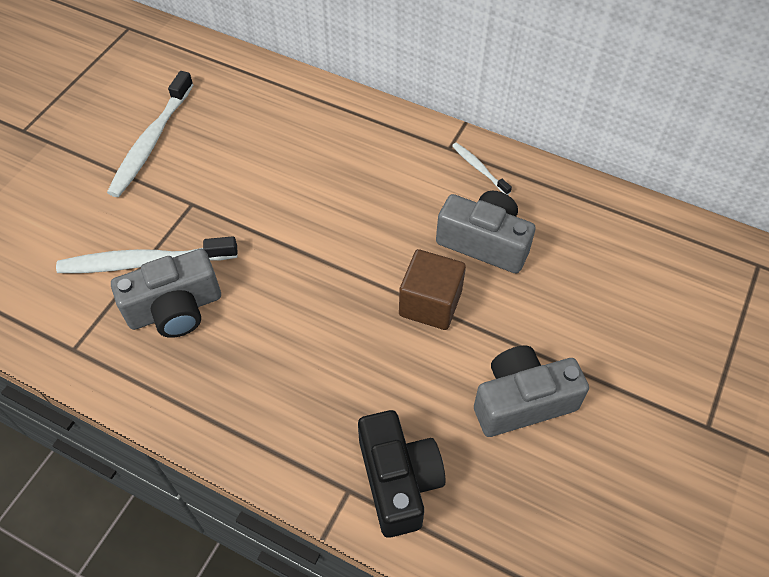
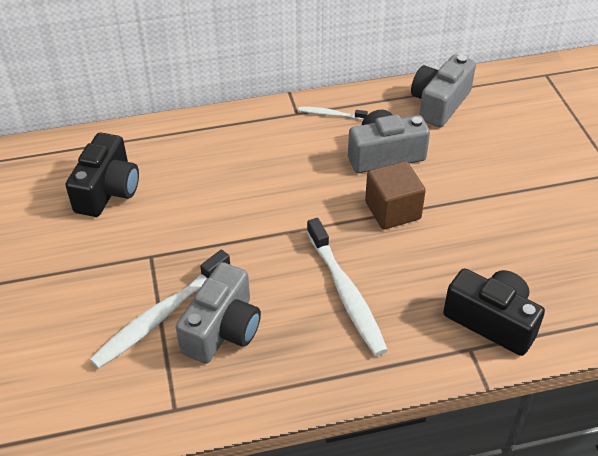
camera: 40 degrees left, 10 degrees down
white toothbrush [107,71,194,197] -> white toothbrush moved to [307,218,388,356]
grey camera [474,345,589,437] -> grey camera moved to [411,54,476,128]
none -> black camera [66,133,139,217]

